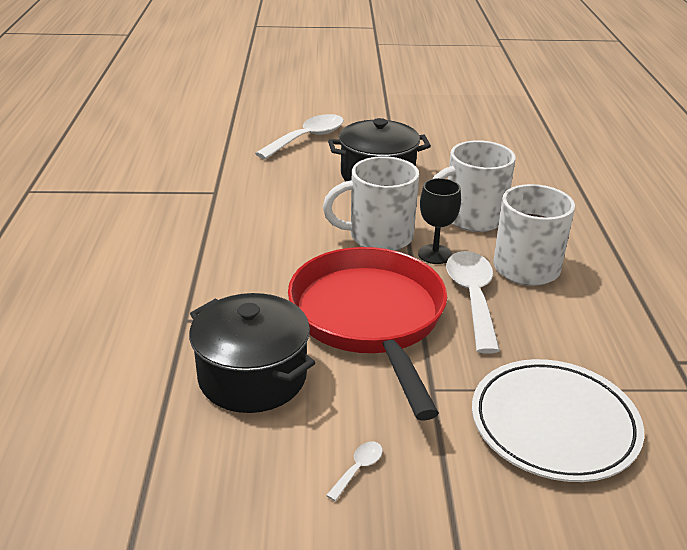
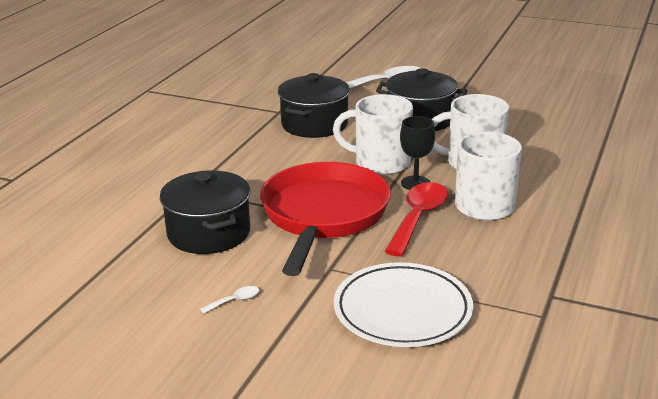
camera: 25 degrees right, 5 degrees down
white spoon [446,251,500,354] -> red spoon [384,182,448,257]
none -> black pot [278,73,350,138]

